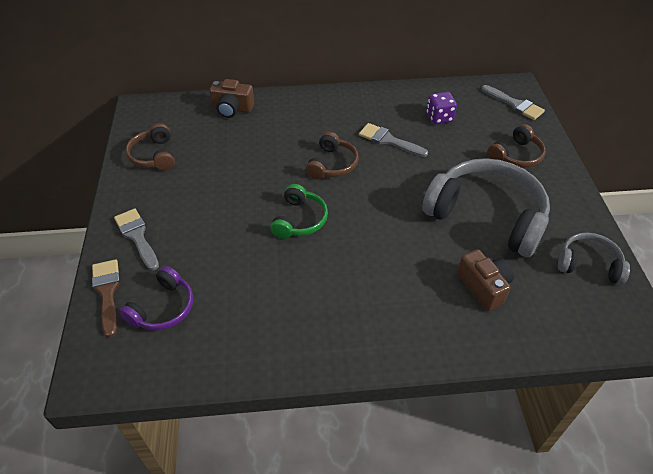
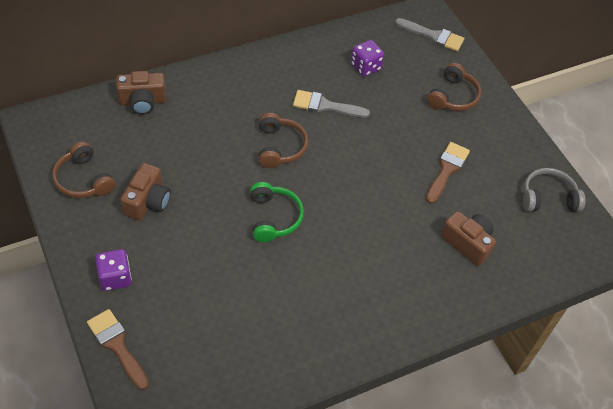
camera: 25 degrees left, 5 degrees up
grey brush [114,209,159,270] -> purple dice [95,249,132,291]
purple headphones [119,266,193,330] -> none
grey headphones [422,158,550,257] -> brown brush [426,142,470,204]
none -> brown camera [120,163,171,221]

